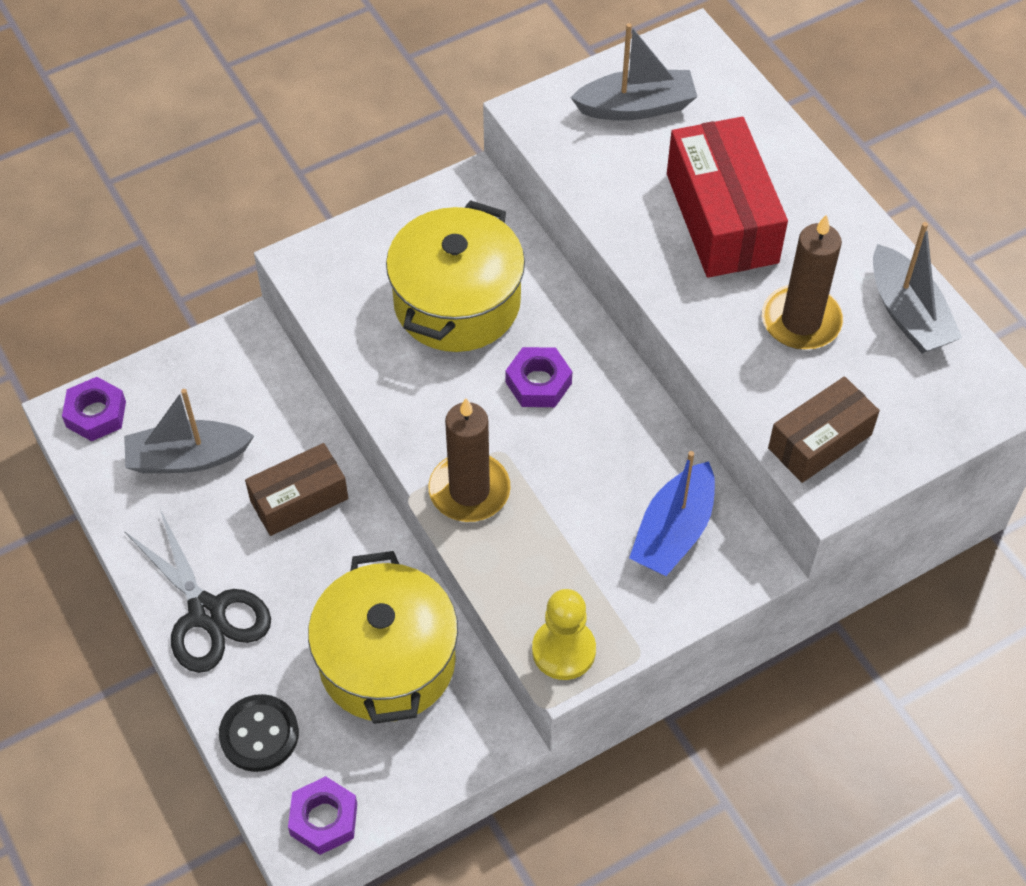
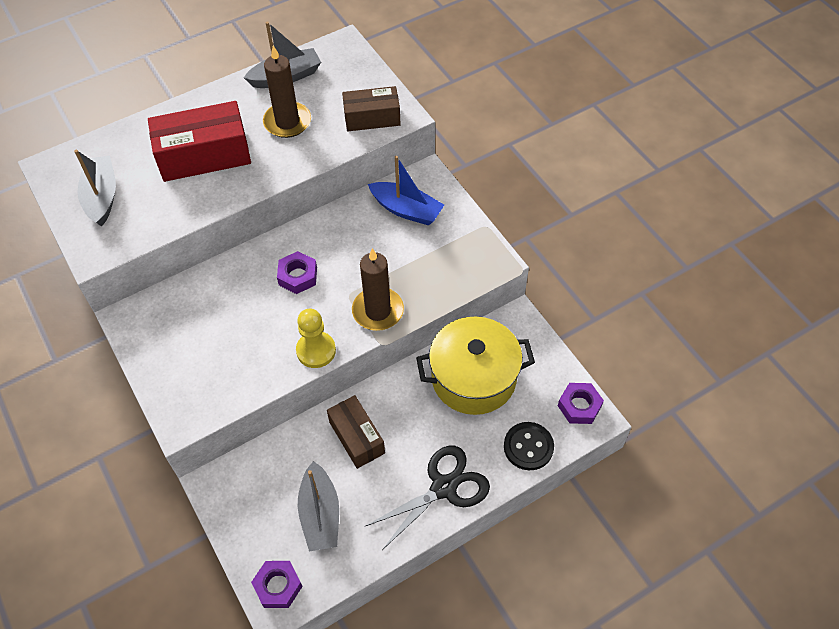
camera: 90 degrees left, 0 degrees up
yellow pot [386,200,525,352] -> none
yellow pawn [532,589,596,680] -> yellow pawn moved to [296,309,336,368]
brown box [768,376,880,483] -> brown box turned 60 degrees counterclockwise [342,86,401,131]

